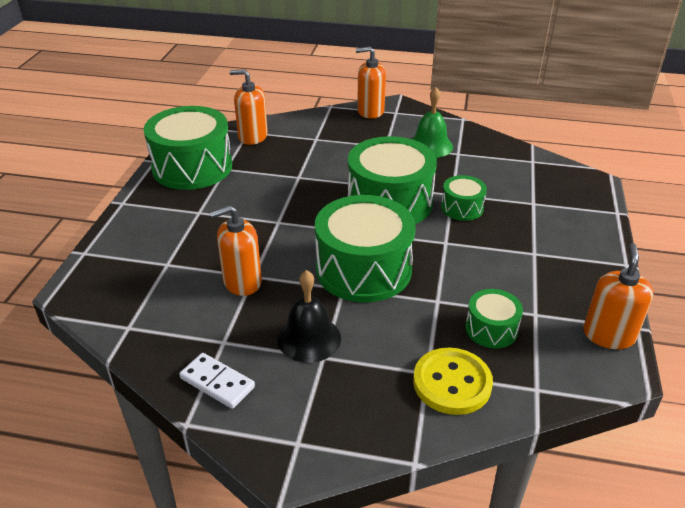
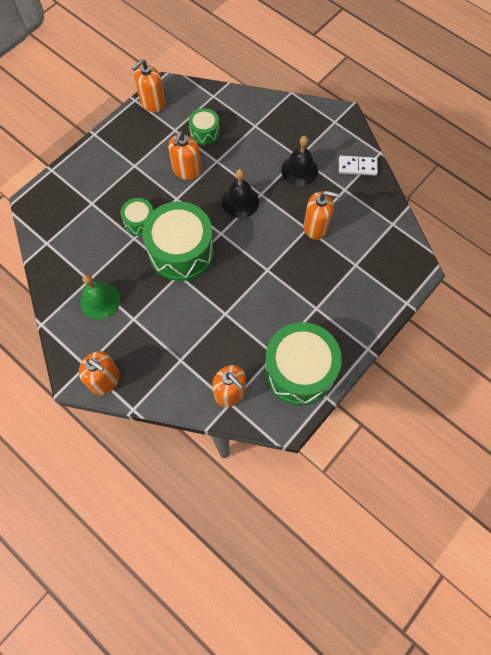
camera: 150 degrees left, 30 degrees up
white domino [179,353,255,409] -> white domino turned 60 degrees counterclockwise [339,156,378,176]
green drum [315,195,416,302] -> black bell [222,169,259,218]
yellow button [413,348,493,415] -> none
none -> orange soap dispenser [168,132,201,180]

